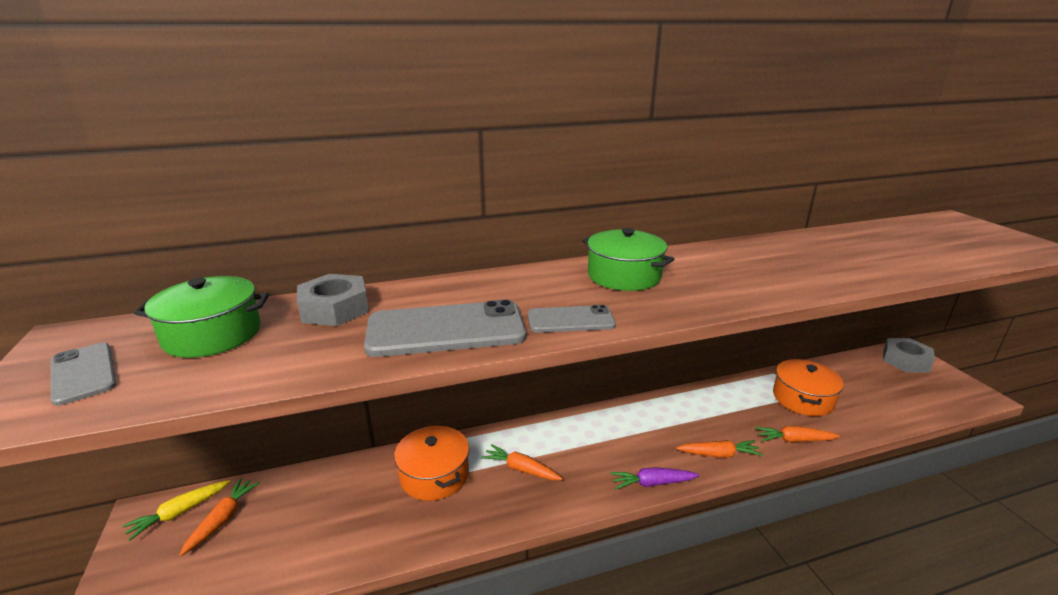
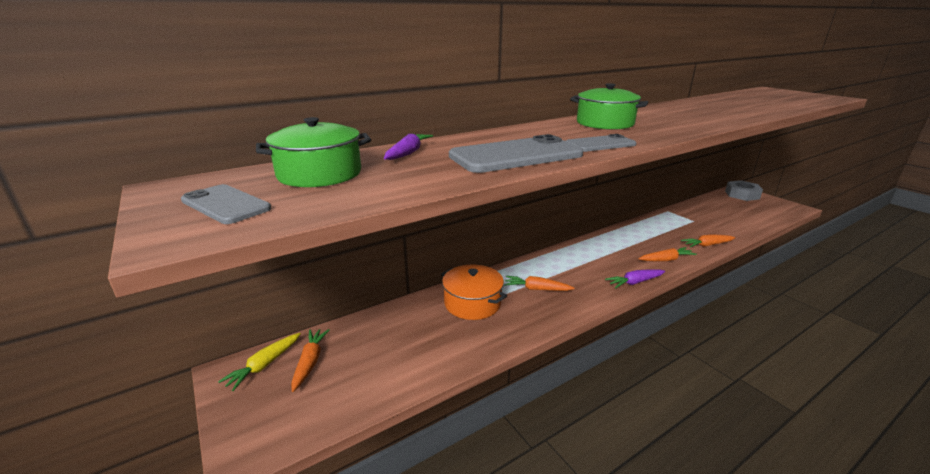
camera: 15 degrees left, 0 degrees up
grey nut [297,274,369,326] -> purple carrot [384,133,433,160]
orange pot [773,359,844,416] -> none

